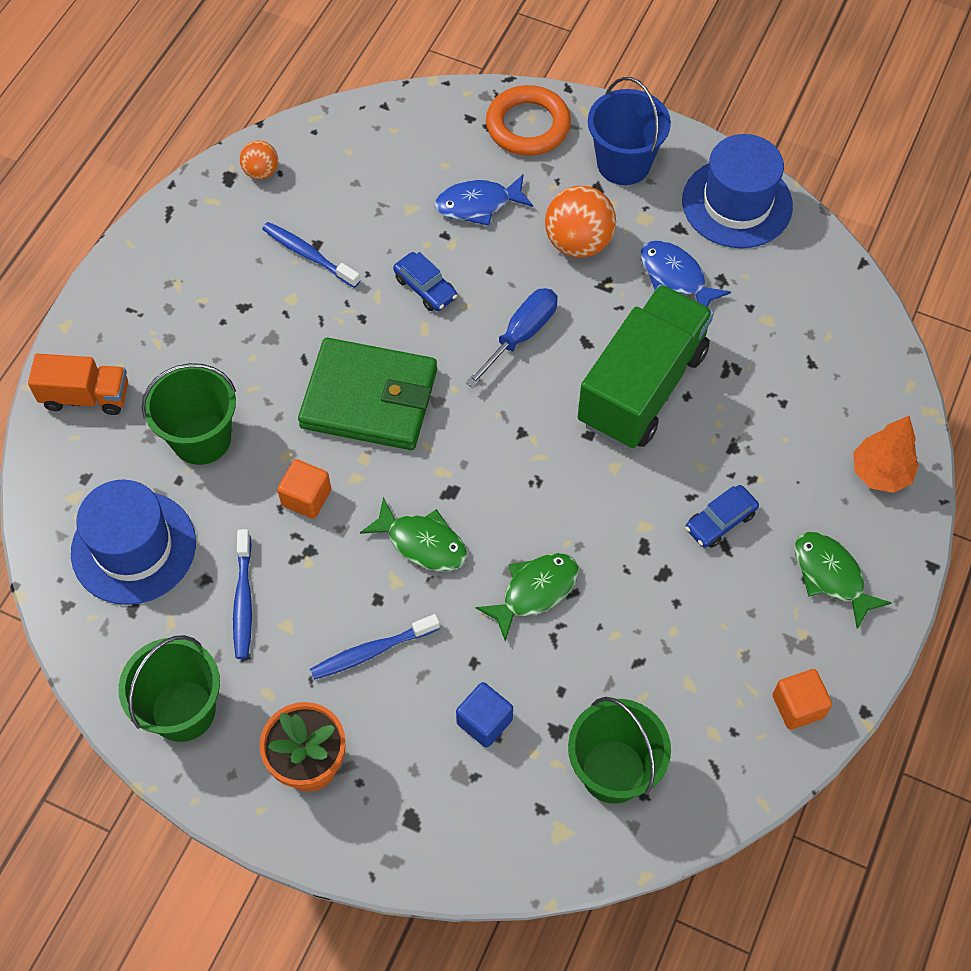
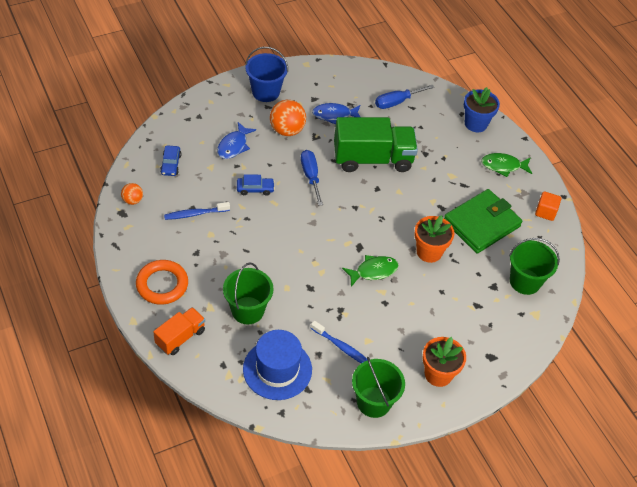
camera: 55 degrees left, 10 degrees down
orange cube [277,459,331,519] -> none
green wallet [298,338,437,450] -> green wallet moved to [444,189,522,253]
blue toothbrush [310,614,440,680] -> none
blue cube [456,682,513,748] -> none
green fish [475,553,578,642] -> orange flower pot [414,215,455,263]
orange ring [486,85,571,156] -> orange ring moved to [136,260,188,305]
green truck [578,285,714,449] -> green truck turned 105 degrees clockwise [334,117,418,172]
blue hat [682,134,793,248] -> none
blue car [685,485,759,548] -> blue car moved to [160,146,181,176]
orange tree [853,416,919,493] -> blue flower pot [464,87,500,132]
none -> blue screwdriver [375,85,434,109]

